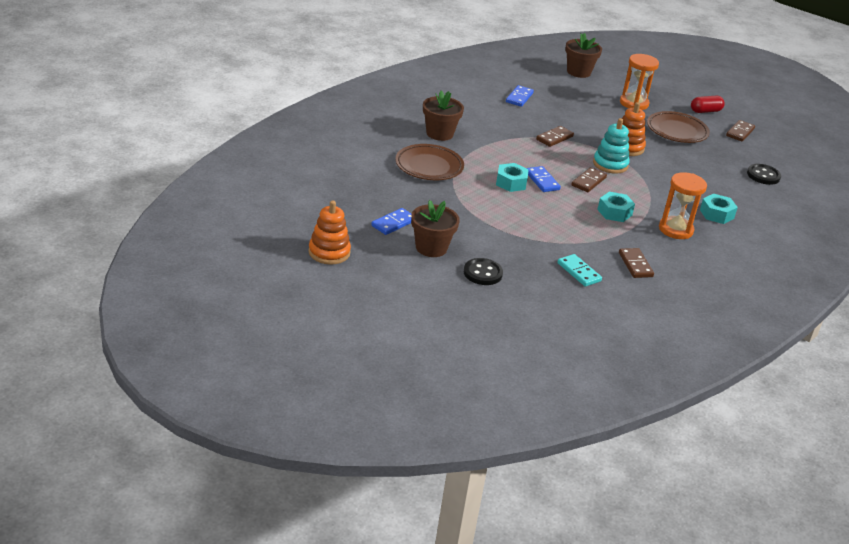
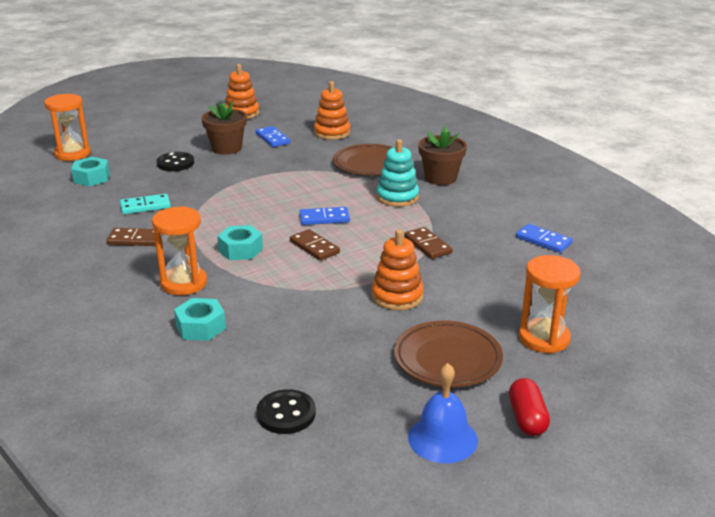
camera: 110 degrees right, 5 degrees down
turquoise nut [496,163,529,192] -> turquoise nut moved to [71,157,110,186]
brown flower pot [565,33,602,78] -> none
turquoise stacking toy [593,118,630,174] -> turquoise stacking toy moved to [376,139,419,207]
brown domino [726,120,755,142] -> blue bell [408,363,478,463]
none -> orange hourglass [44,94,91,161]
none -> orange stacking toy [314,81,351,140]

